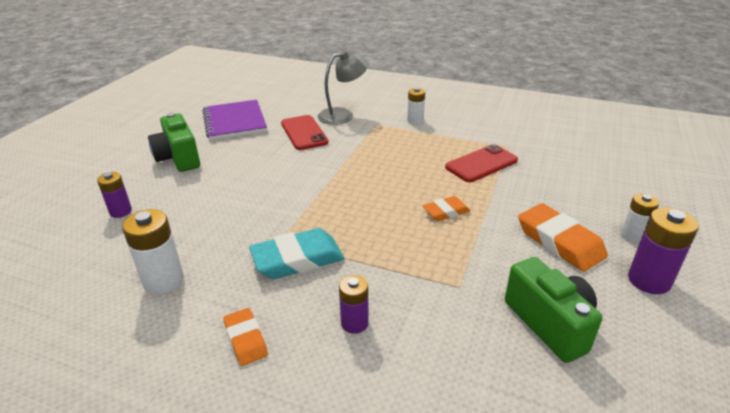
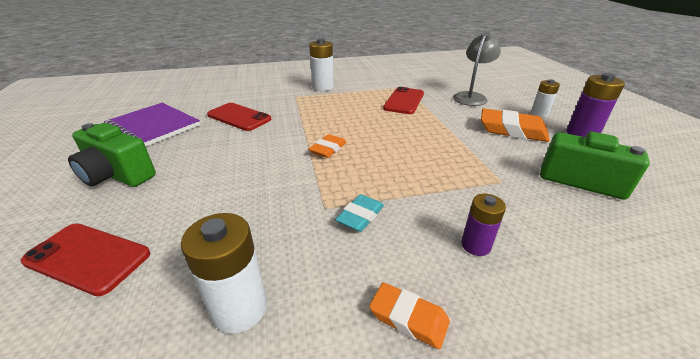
camera: 35 degrees left, 0 degrees up
purple battery [97,172,132,218] -> red phone [21,224,150,296]
turquoise eraser [249,228,344,279] -> turquoise eraser [335,194,384,232], size x0.58
grey lamp [318,50,368,125] -> grey lamp moved to [453,31,501,106]
white battery [407,88,425,124] -> white battery [309,39,334,91], size x1.56
orange eraser [423,196,470,221] -> orange eraser moved to [308,134,347,158]

